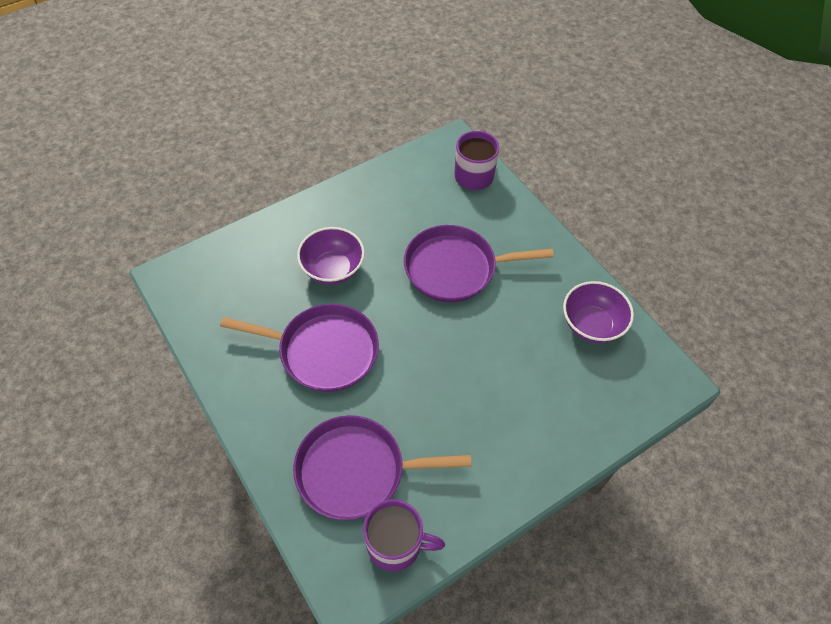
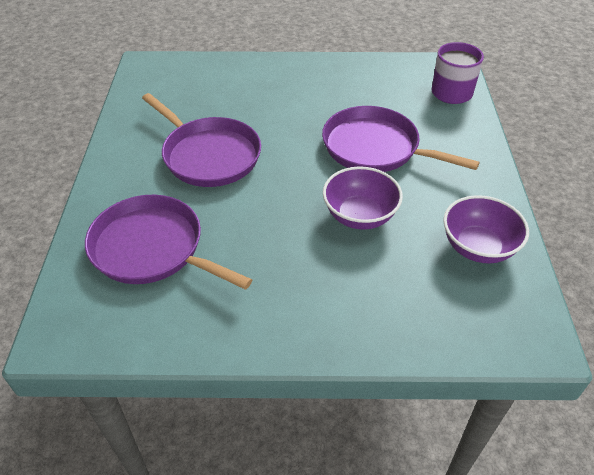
camera: 35 degrees right, 10 degrees down
purple bowl [297,227,365,285] -> purple bowl moved to [323,166,403,230]
purple mug [363,499,445,572] -> none

